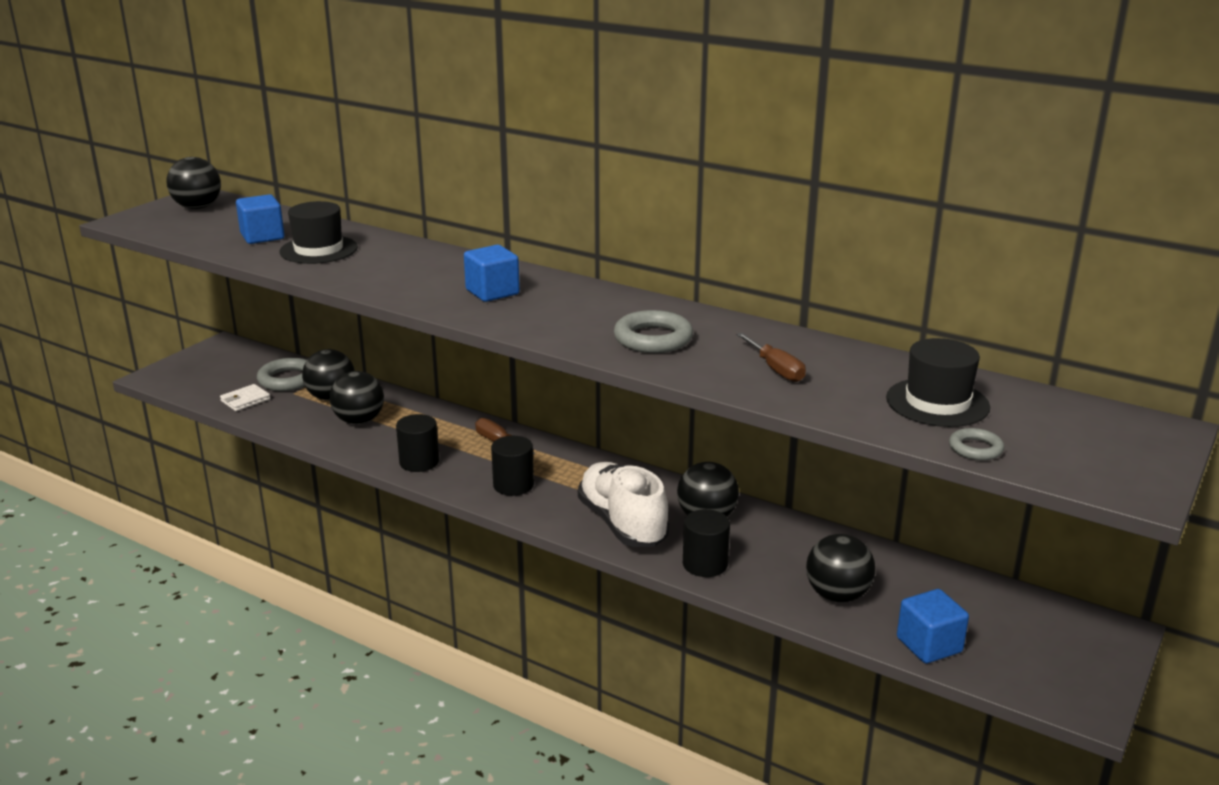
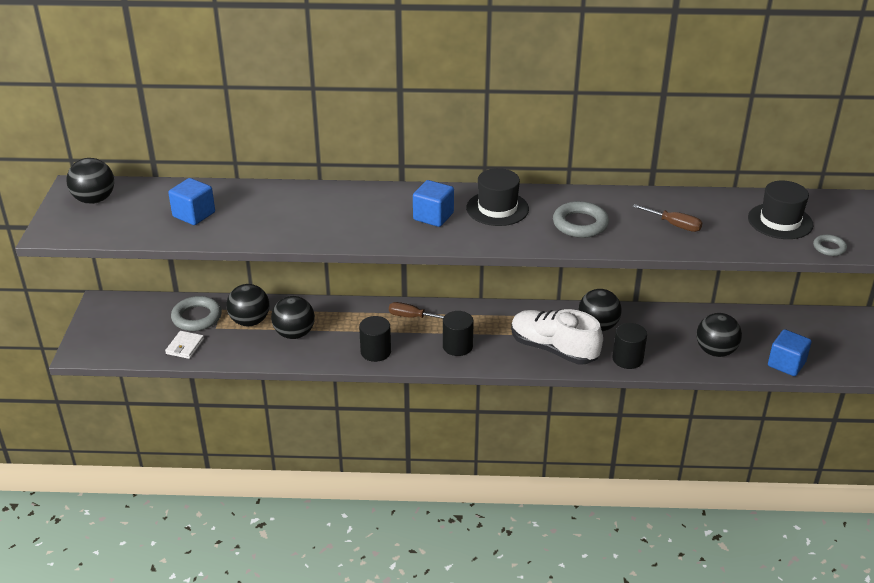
camera: 30 degrees left, 10 degrees up
black hat [279,201,358,264] -> black hat moved to [466,168,529,226]

